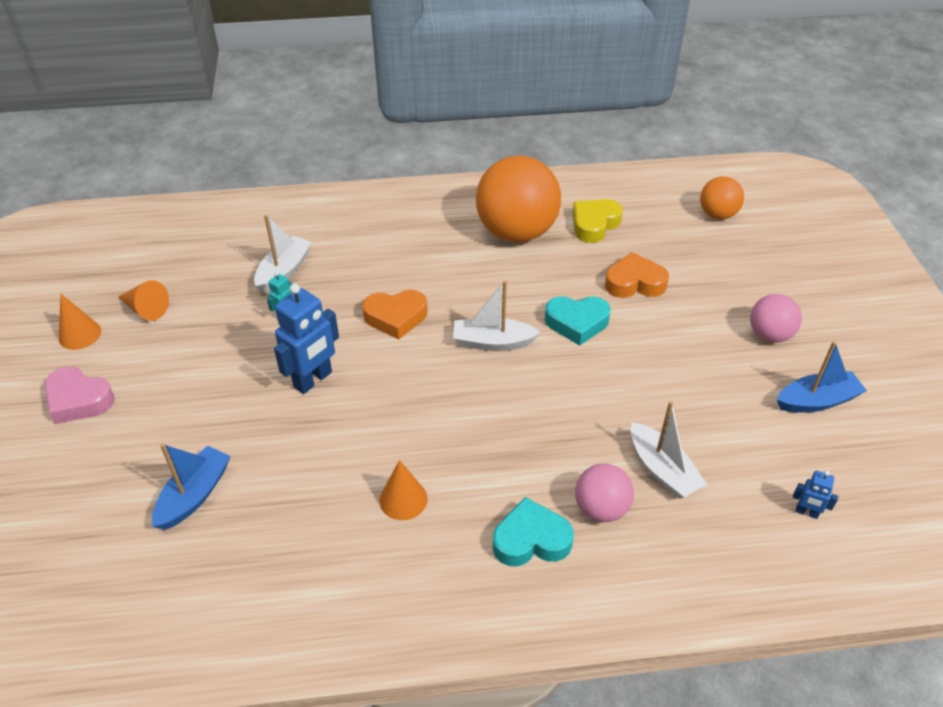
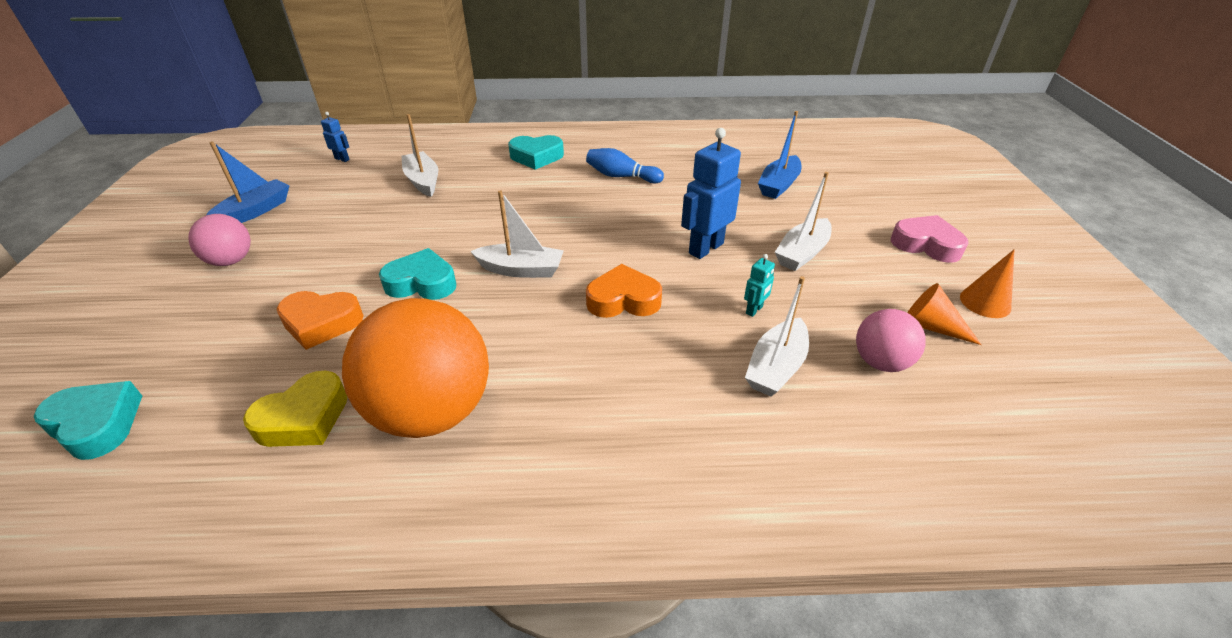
camera: 175 degrees left, 5 degrees down
orange cone [379,460,428,520] -> blue bowling pin [586,148,664,183]
pink ball [575,463,634,522] -> pink ball moved to [856,309,926,372]
orange ball [700,176,744,219] -> turquoise heart [34,381,142,460]
blue boat [777,341,867,413] -> blue boat turned 135 degrees clockwise [206,141,289,223]
none -> white boat [775,172,832,271]

